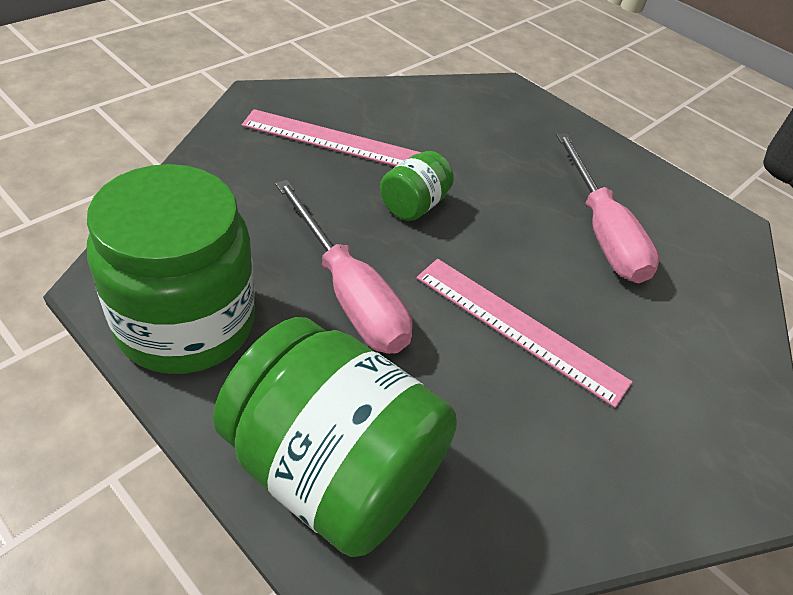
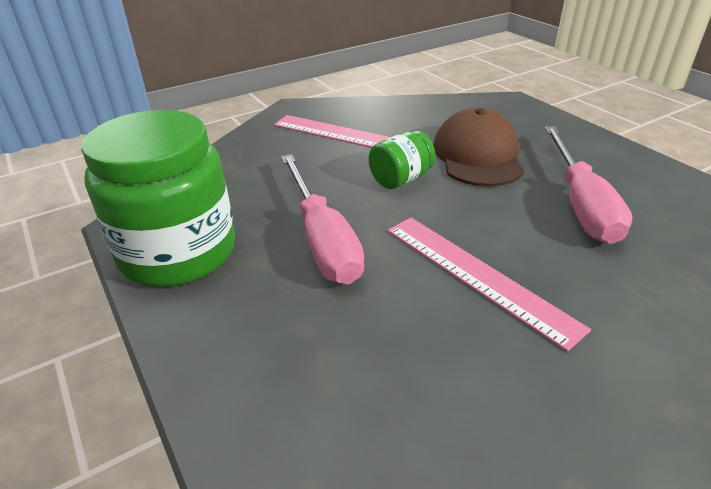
camera: 20 degrees right, 10 degrees down
green jar [213,317,457,557] -> none
none -> brown cap [433,108,524,187]

